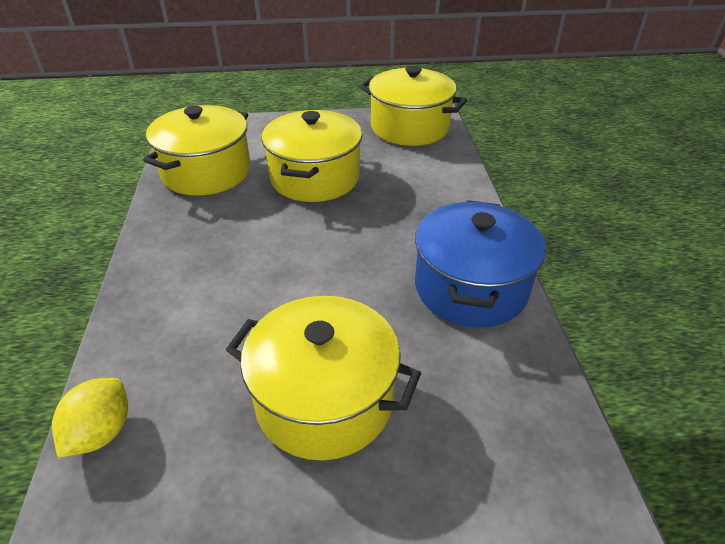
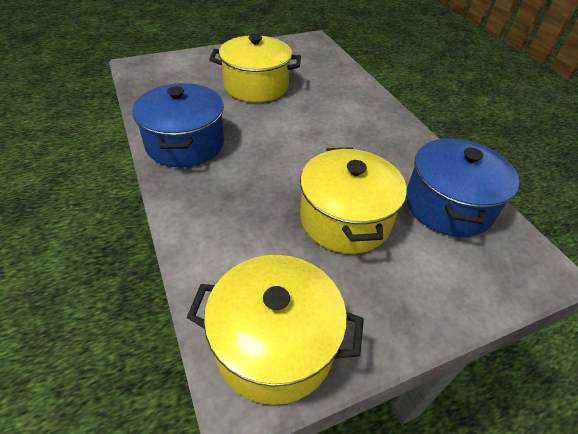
camera: 160 degrees right, 5 degrees up
yellow lemon [52,378,128,458] -> none
yellow pot [143,105,251,196] -> blue pot [406,137,519,237]

